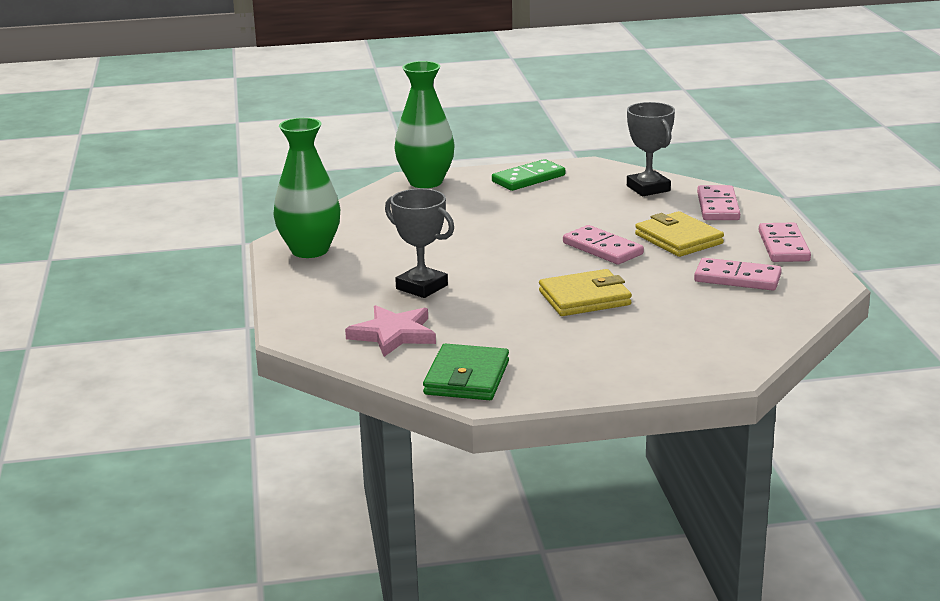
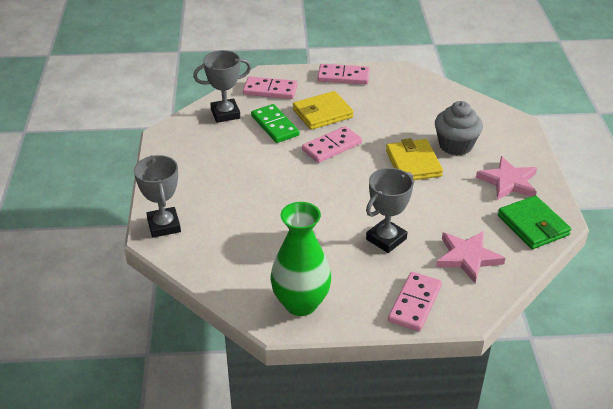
camera: 85 degrees left, 15 degrees up
green vase [394,61,455,188] -> grey trophy [134,155,181,238]
green wallet [423,344,509,400] -> green wallet turned 45 degrees clockwise [498,195,571,249]
green domino [492,159,565,191] -> green domino moved to [251,104,300,143]
pink domino [694,258,782,291] -> pink domino moved to [388,272,442,332]
none -> grey cupcake [435,101,483,155]
none -> pink star [476,156,537,200]

